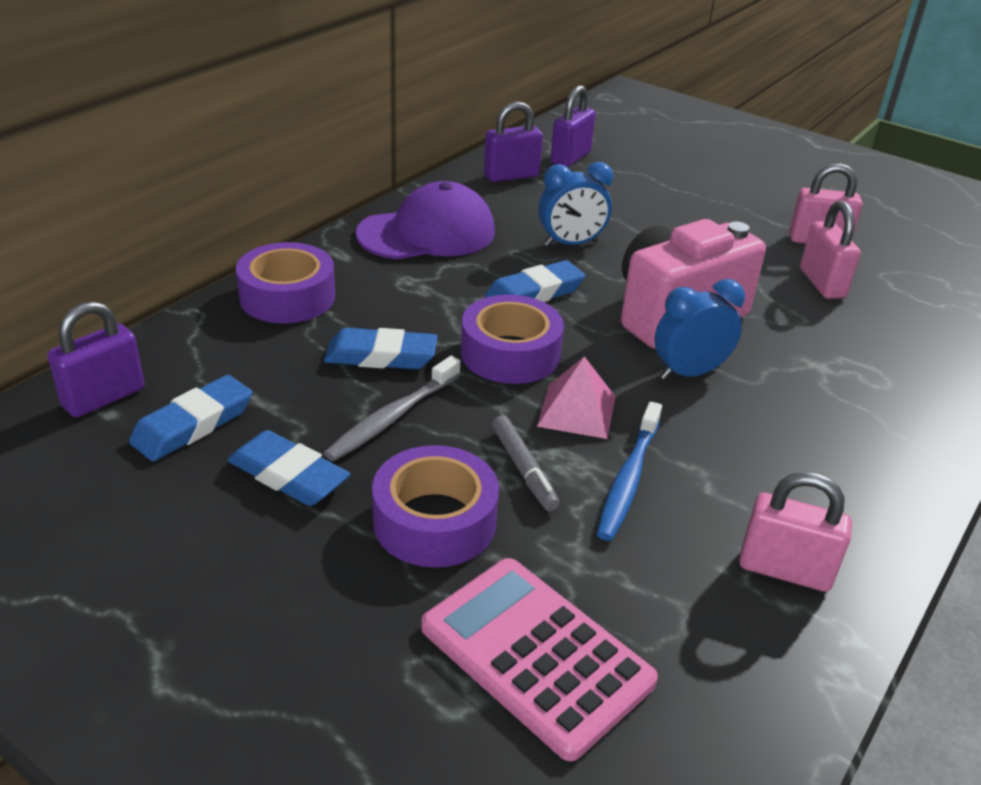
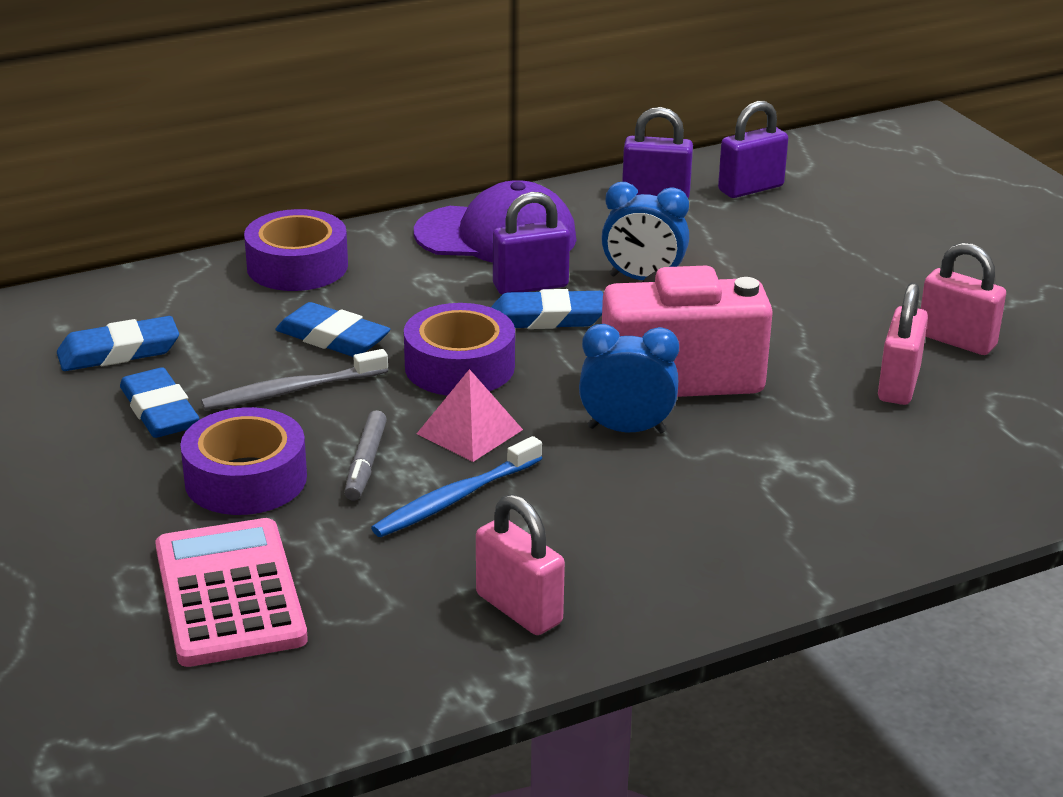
camera: 30 degrees right, 5 degrees down
purple padlock [47,301,144,417] -> purple padlock moved to [493,192,570,295]

